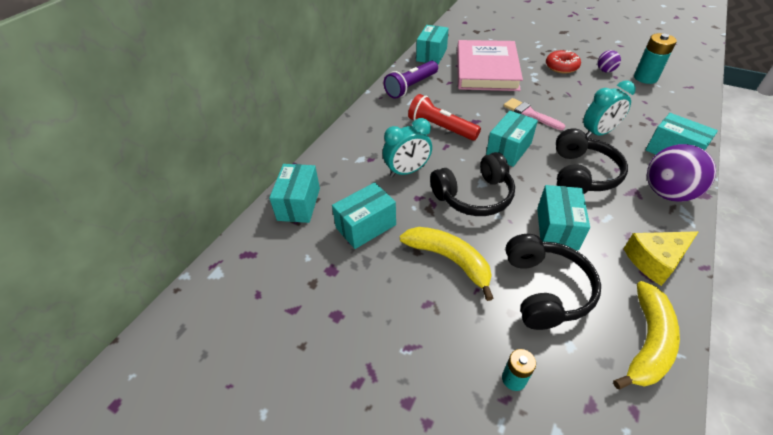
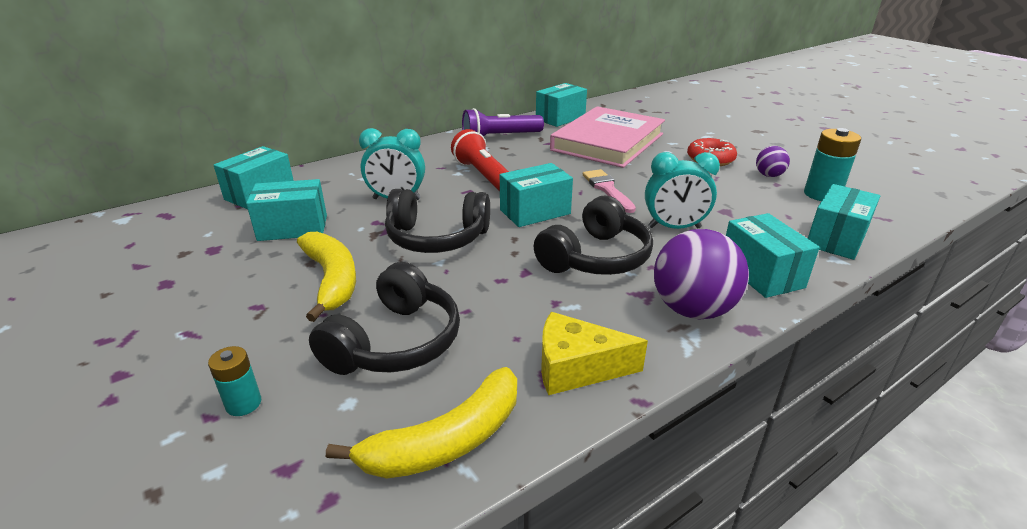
camera: 25 degrees right, 15 degrees down
turquoise box [537,185,590,251] -> turquoise box moved to [808,184,880,260]

